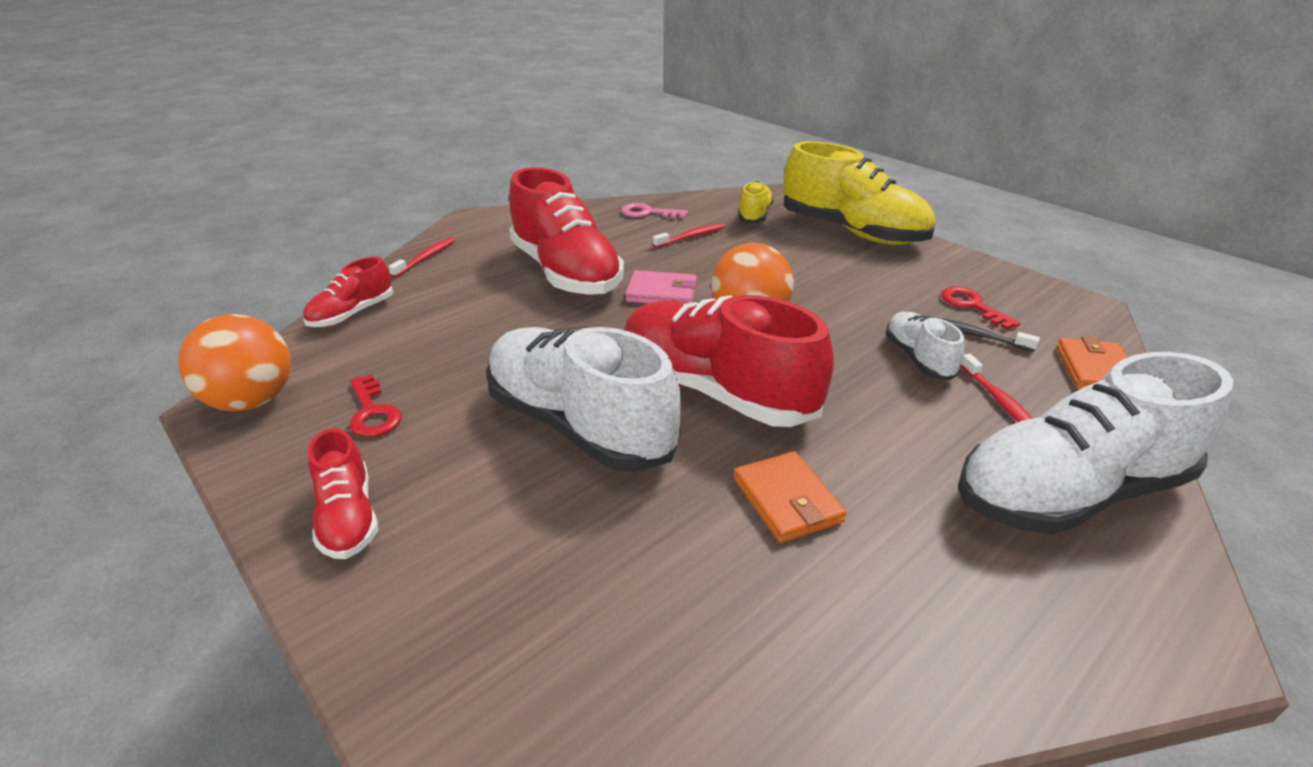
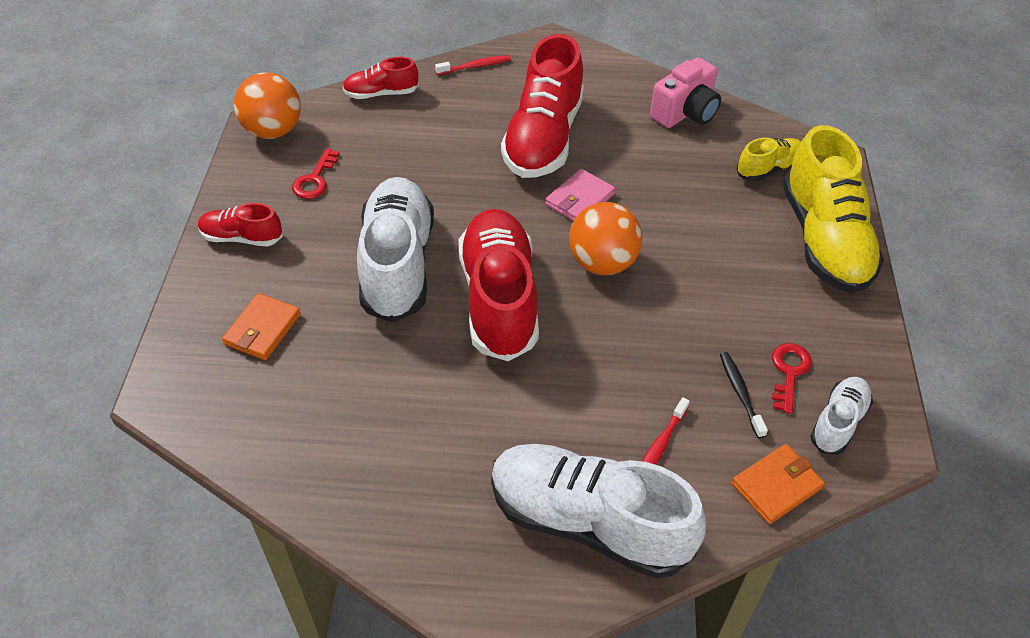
camera: 45 degrees right, 15 degrees up
red shoe [308,428,378,559] -> red shoe turned 75 degrees clockwise [198,203,283,247]
pink key [621,203,688,218] -> pink camera [650,57,721,128]
pink wallet [625,270,697,303] -> pink wallet turned 75 degrees clockwise [545,169,615,221]
red toothbrush [653,223,725,248] -> none
orange wallet [734,451,847,543] -> orange wallet moved to [222,293,301,360]
white shoe [885,312,964,381] -> white shoe moved to [810,377,873,455]

